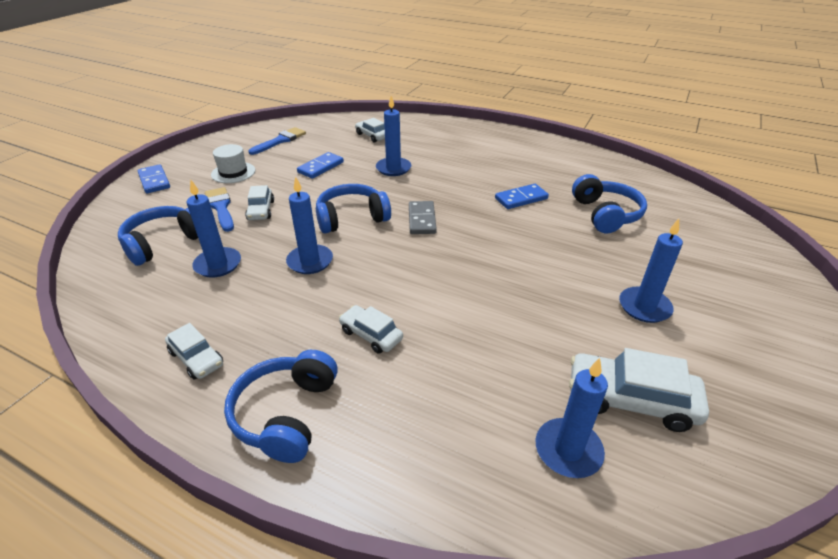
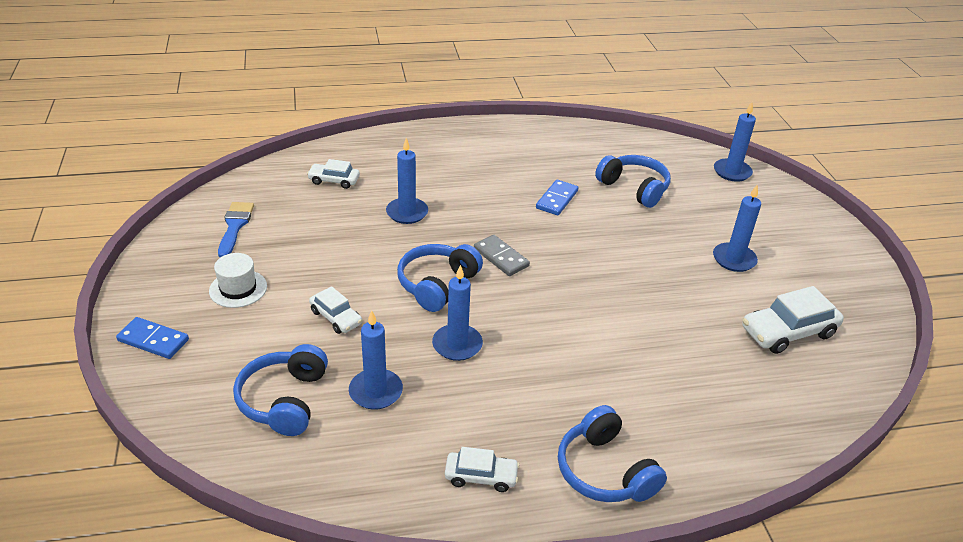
camera: 40 degrees left, 0 degrees up
blue brush [205,187,234,232] -> none
blue domino [297,152,344,179] -> none
white car [339,305,403,354] -> none
blue candle [535,358,608,478] -> blue candle moved to [714,102,756,182]

